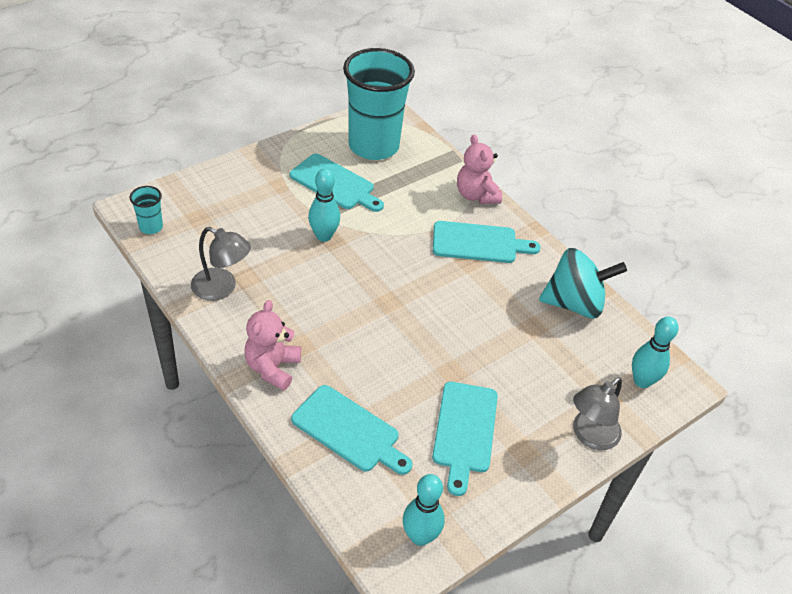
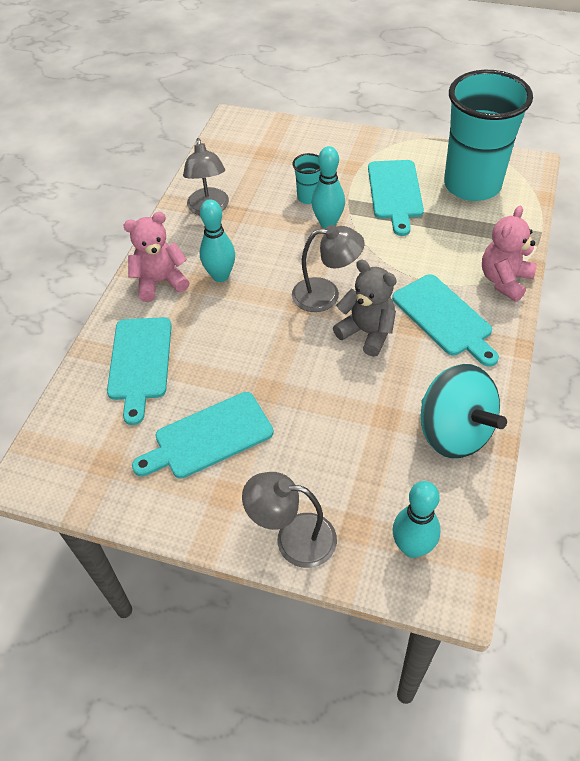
camera: 60 degrees right, 5 degrees up
turquoise cup [130,186,163,234] -> turquoise cup moved to [293,153,321,204]
turquoise bowling pin [403,474,445,546] -> turquoise bowling pin moved to [200,199,235,282]
none -> grey lamp [292,225,365,312]
none -> grey teddy bear [333,260,397,357]

